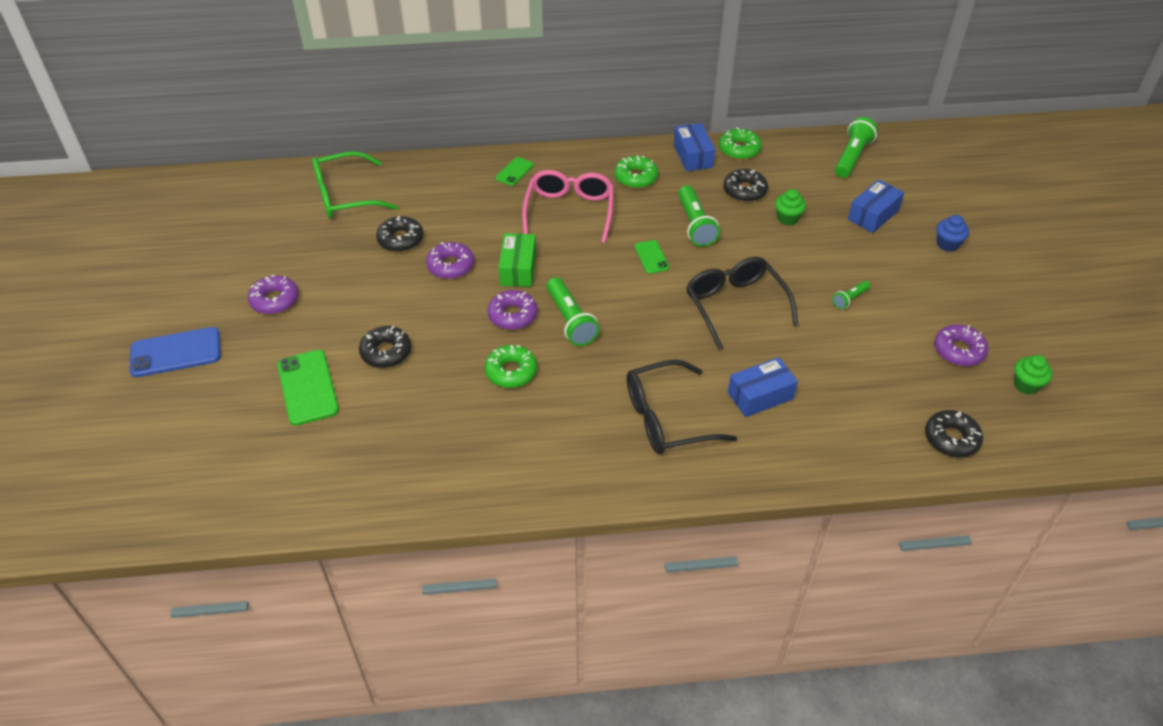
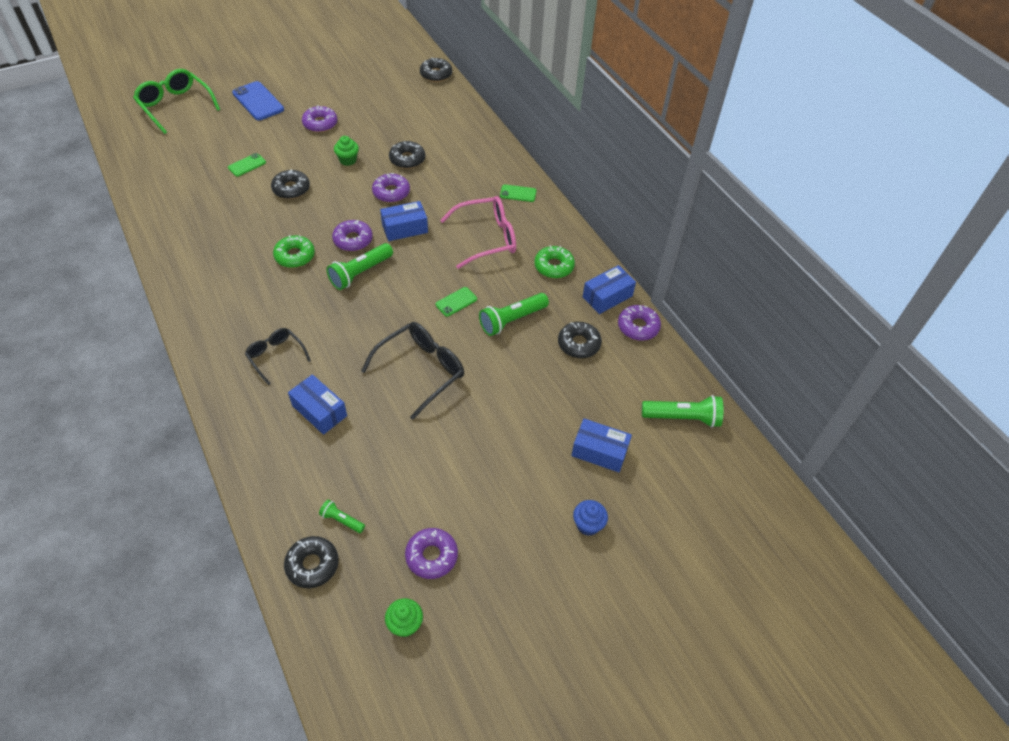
camera: 65 degrees right, 5 degrees up
green phone [277,350,339,426] -> green phone [228,153,266,177], size x0.56
green glasses [312,151,398,218] -> green glasses moved to [133,69,220,134]
green box [498,233,536,287] -> blue box [380,201,428,241]
black glasses [626,360,737,454] -> black glasses [245,328,311,385], size x0.61
green donut [719,128,762,160] -> purple donut [618,305,661,341]
green cupcake [775,189,806,225] -> green cupcake moved to [334,136,359,166]
green flashlight [832,281,870,309] -> green flashlight moved to [319,499,365,533]
none -> black donut [420,58,452,82]

